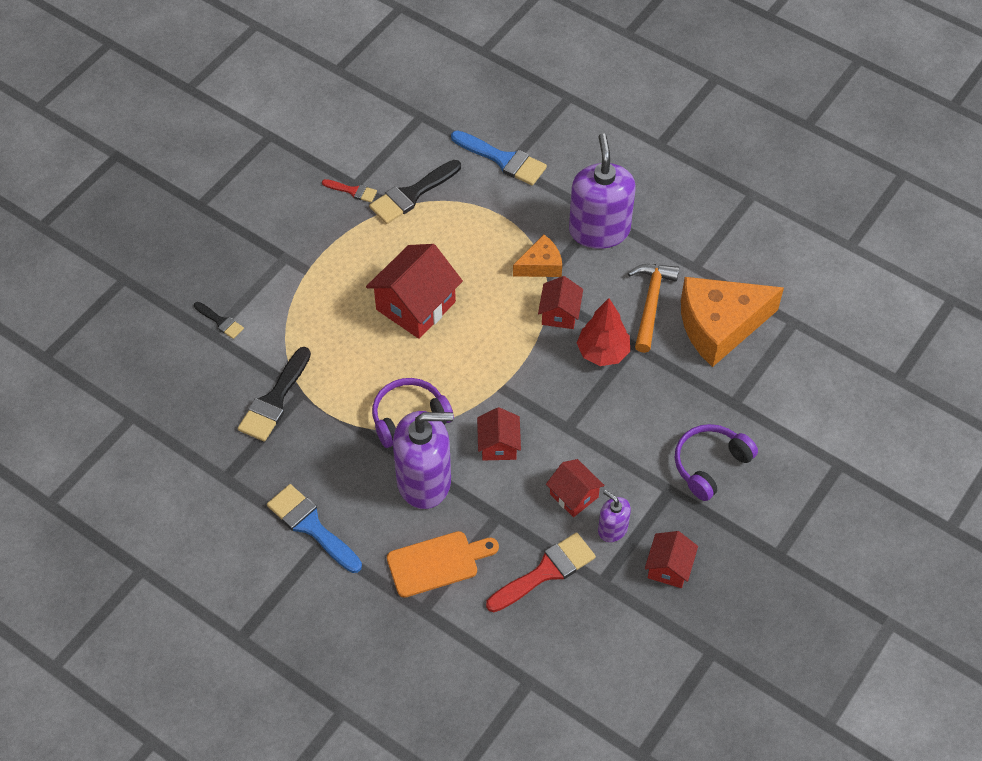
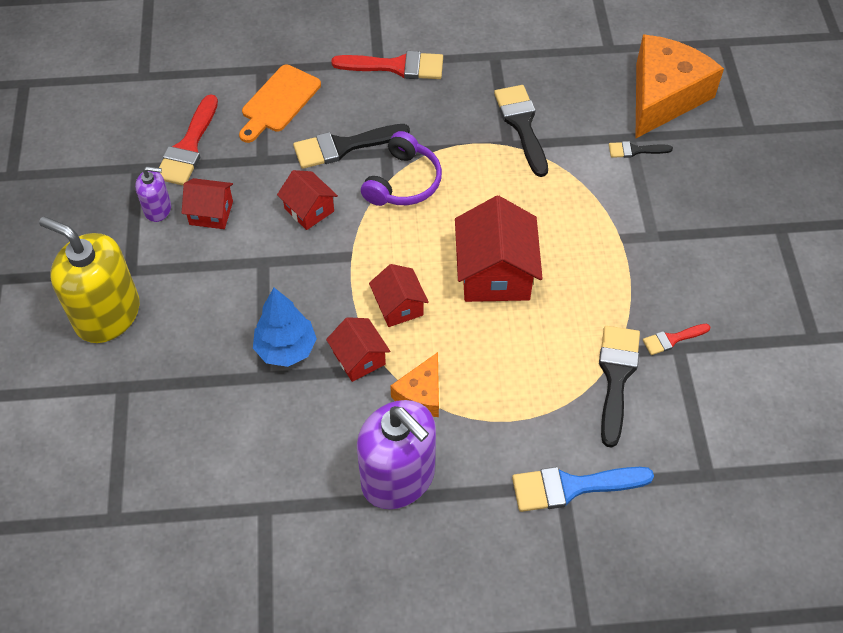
camera: 140 degrees right, 0 degrees up
blue brush [267,484,362,573] -> red brush [331,51,443,79]
purple soap dispenser [393,411,453,509] -> black brush [293,124,410,169]
red tree [577,298,630,366] -> blue tree [253,288,317,367]
orange hammer [628,264,679,353] -> none
red house [645,531,698,588] -> red house moved to [369,264,429,327]
purple headphones [675,424,758,501] -> yellow soap dispenser [39,216,140,343]
orange cheese [681,277,784,367] -> orange cheese moved to [636,34,724,138]

